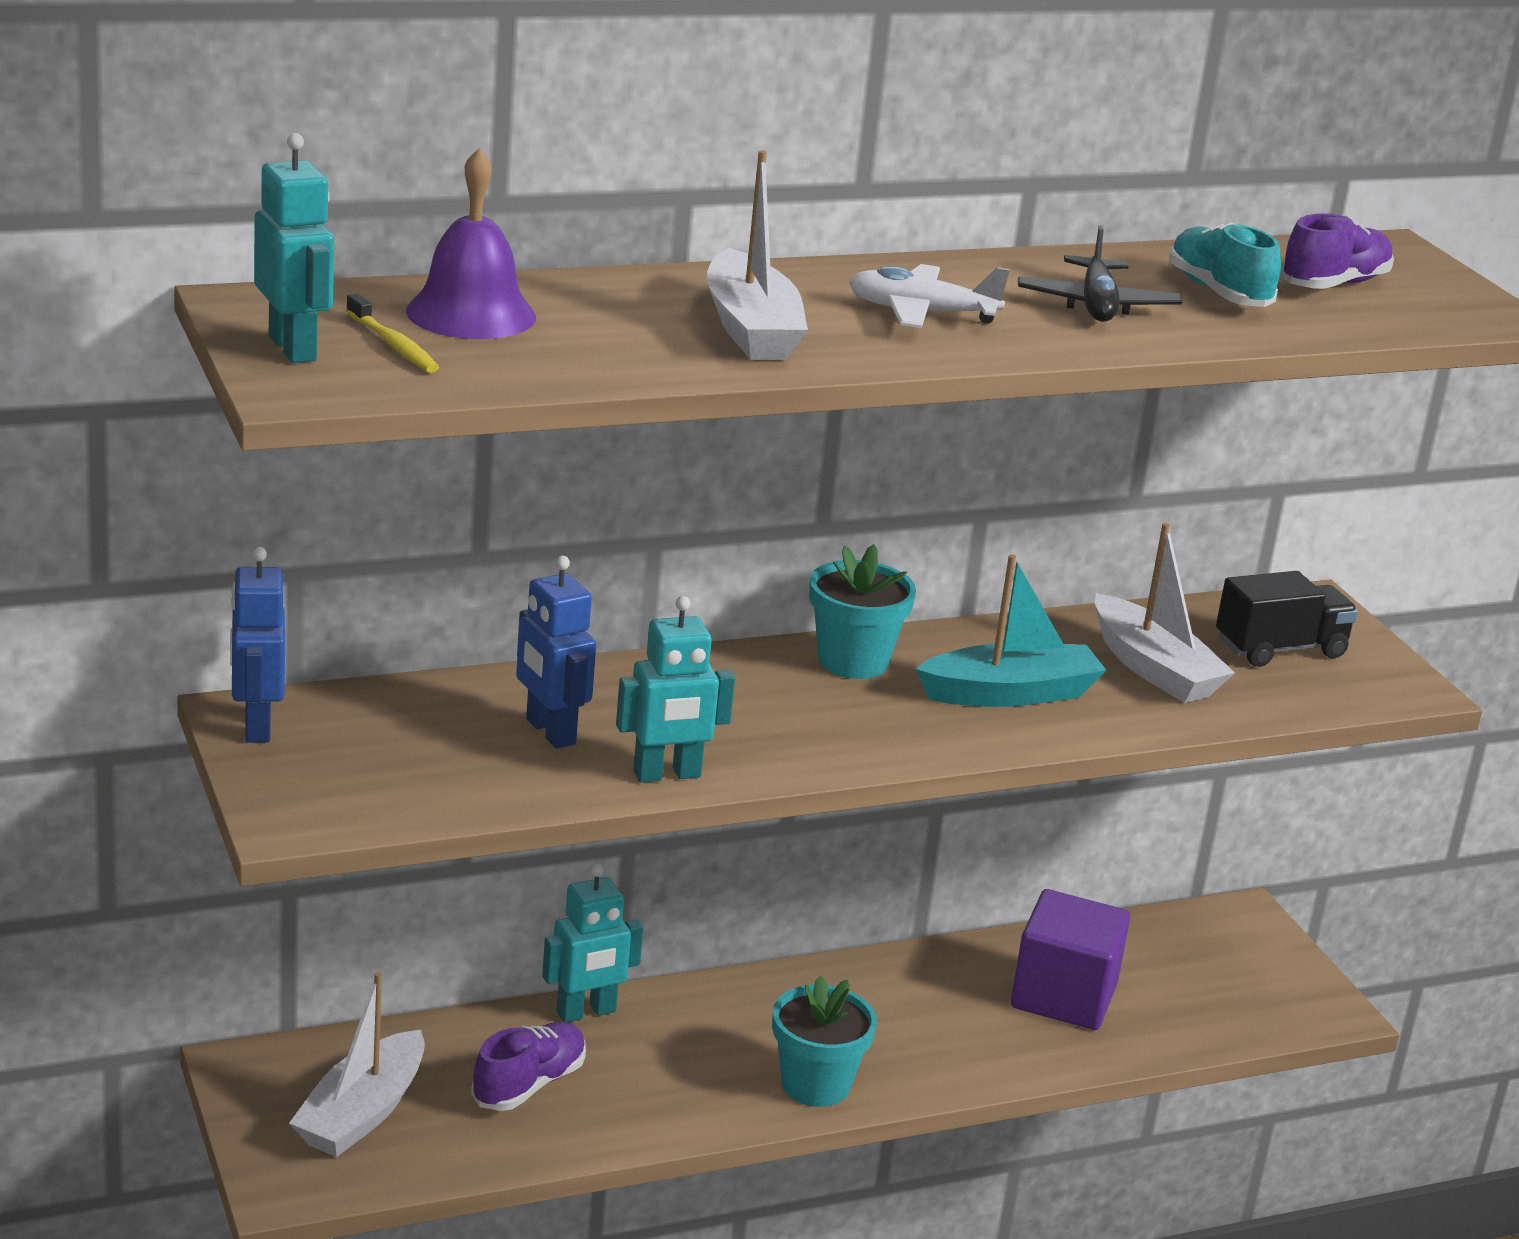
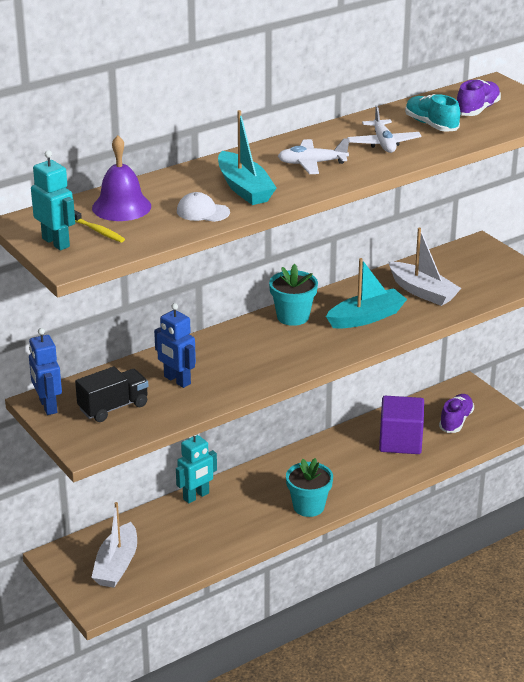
camera: 10 degrees left, 5 degrees up
purple shoe [471,1022,586,1111] -> purple shoe moved to [439,394,474,433]
turquoise robot [616,596,735,783] -> none
white boat [707,150,808,360] -> turquoise boat [218,110,277,205]
black plane [1018,225,1182,322] -> white plane [347,106,421,153]
black truck [1216,571,1358,667] -> black truck moved to [75,366,148,422]
none -> white cap [177,192,230,222]

